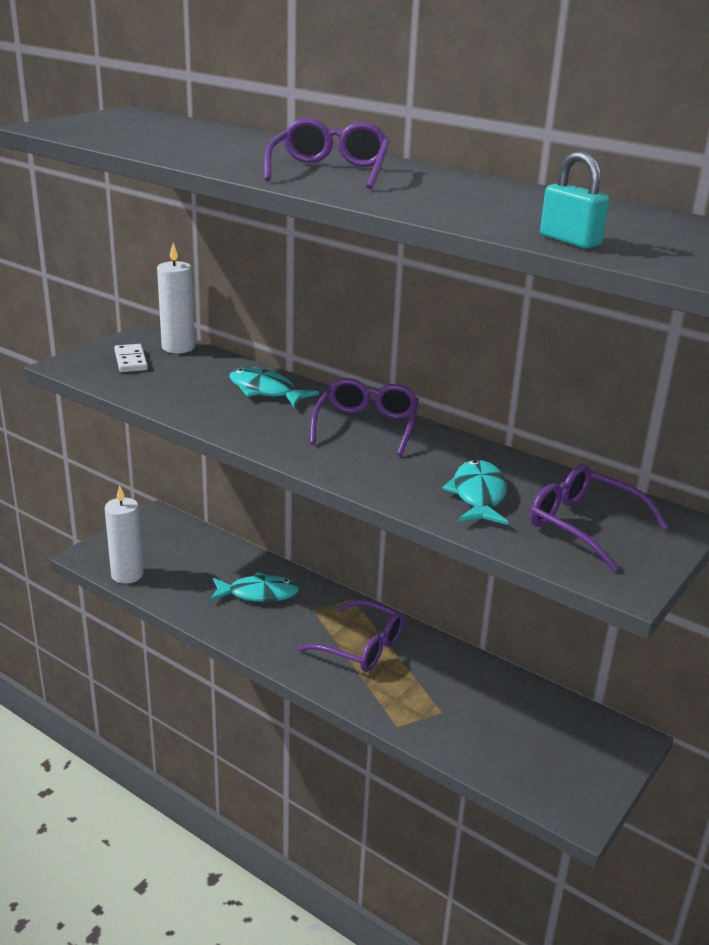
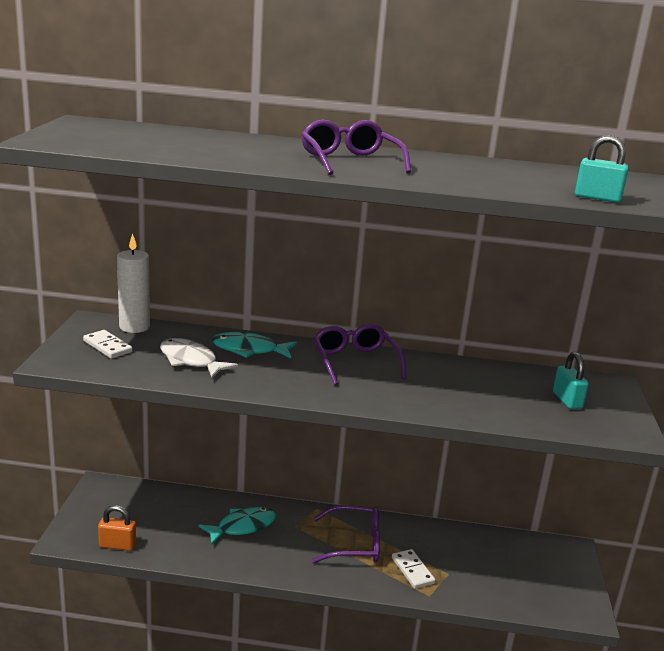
camera: 30 degrees left, 5 degrees down
white candle [105,485,144,584] -> orange padlock [98,505,136,551]
turquoise fish [442,460,508,525] -> none
purple glasses [530,464,668,571] -> turquoise padlock [553,352,589,409]
none -> white fish [160,338,238,378]
none -> white domino [392,549,435,589]

